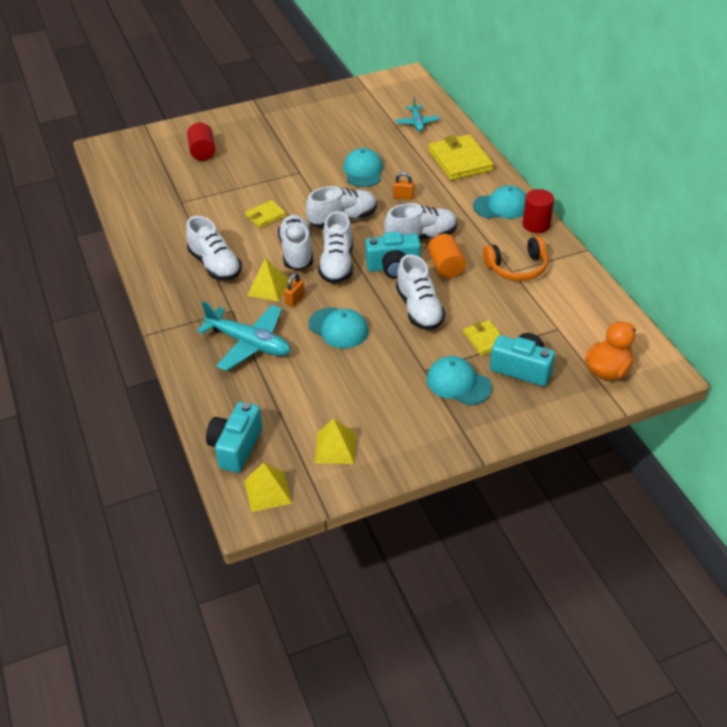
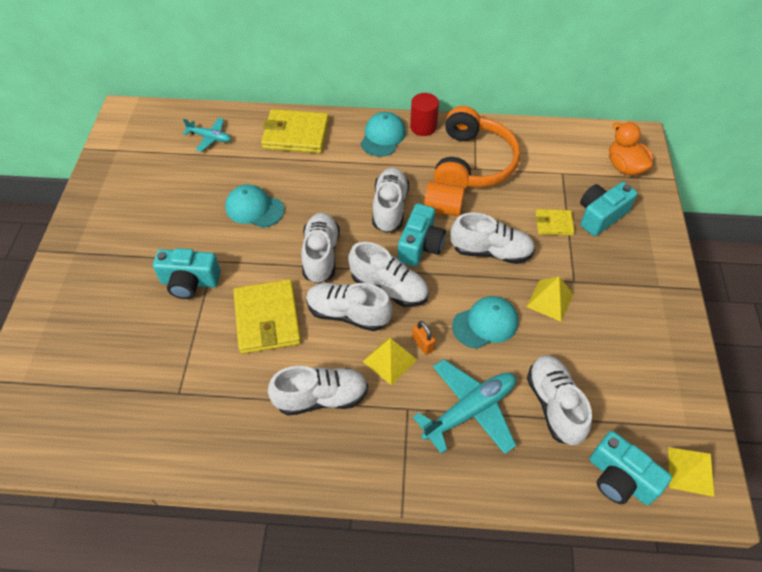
camera: 65 degrees left, 10 degrees up
red cylinder [187,123,215,161] -> none
yellow wallet [245,200,286,228] -> yellow wallet [233,279,301,354], size x1.87
yellow pyramid [315,418,356,464] -> yellow pyramid moved to [526,276,574,321]
orange padlock [393,172,414,200] -> none
turquoise cap [426,356,492,405] -> none
orange headphones [483,236,548,281] -> orange headphones [433,106,520,188], size x1.58
none -> turquoise camera [153,248,221,299]
none -> white shoe [527,355,592,445]

